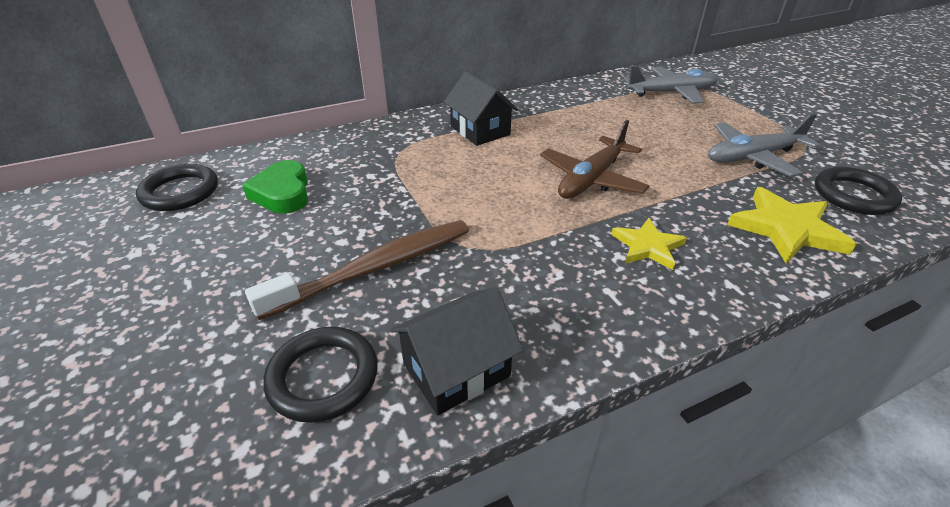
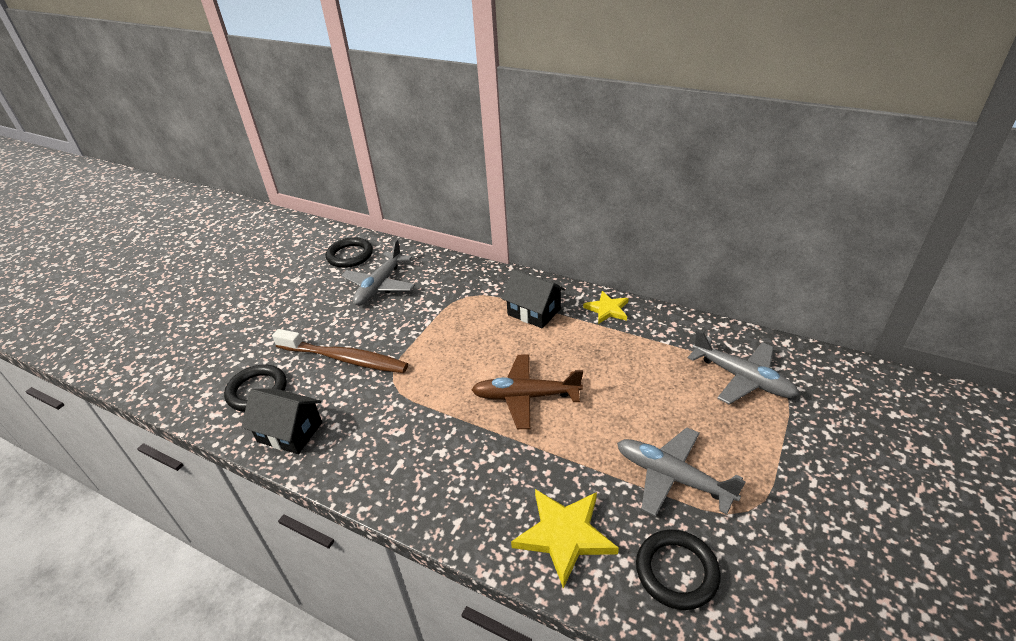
camera: 55 degrees right, 0 degrees up
green heart [242,160,308,214] -> grey plane [341,239,415,306]
black house [444,71,518,146] -> black house turned 75 degrees counterclockwise [501,269,566,329]
yellow star [611,218,687,270] -> yellow star moved to [583,291,629,324]

